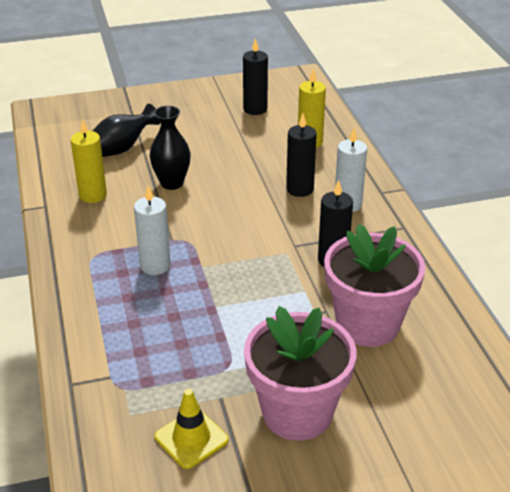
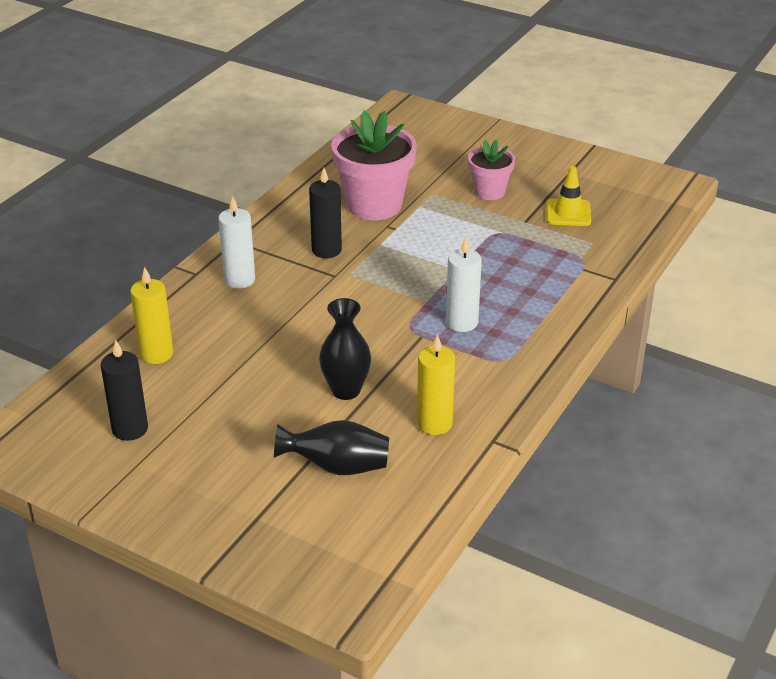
camera: 135 degrees left, 0 degrees up
pink flower pot [244,306,356,441] -> pink flower pot [468,139,515,200], size x0.57
black candle [286,114,317,197] -> none

